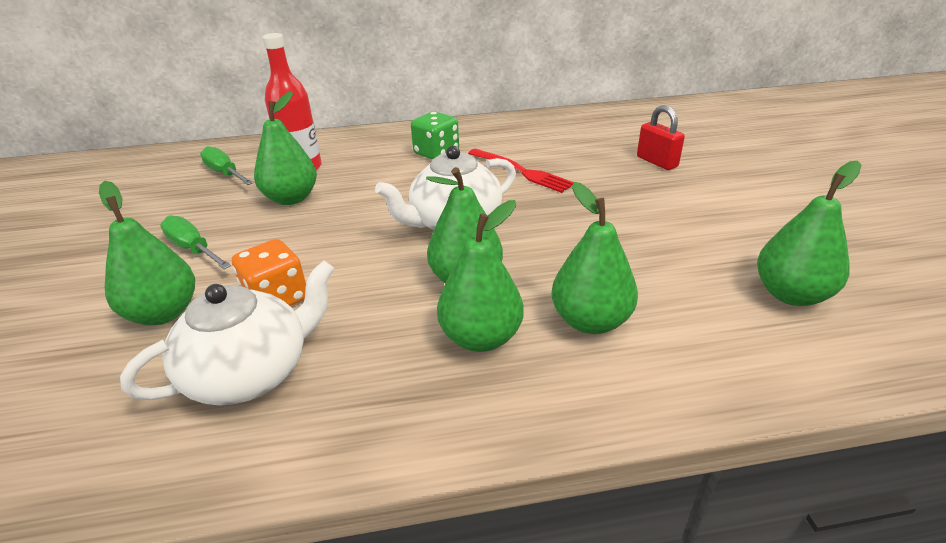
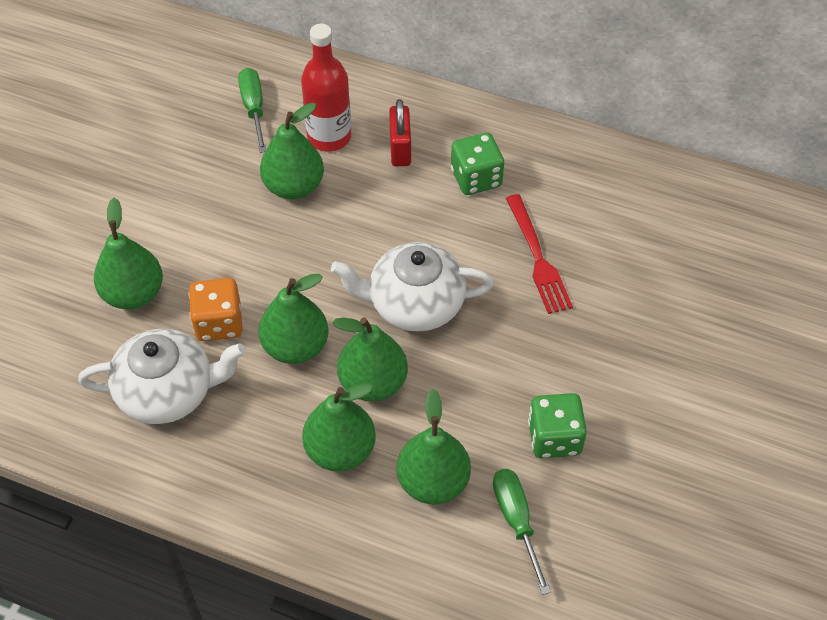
camera: 30 degrees right, 20 degrees up
green screwdriver [160,215,231,269] -> green screwdriver moved to [493,469,551,595]
red padlock [637,105,685,170] -> red padlock moved to [389,99,411,167]
green pear [757,161,861,306] -> green pear moved to [259,274,328,364]
none -> green dice [528,393,587,459]

